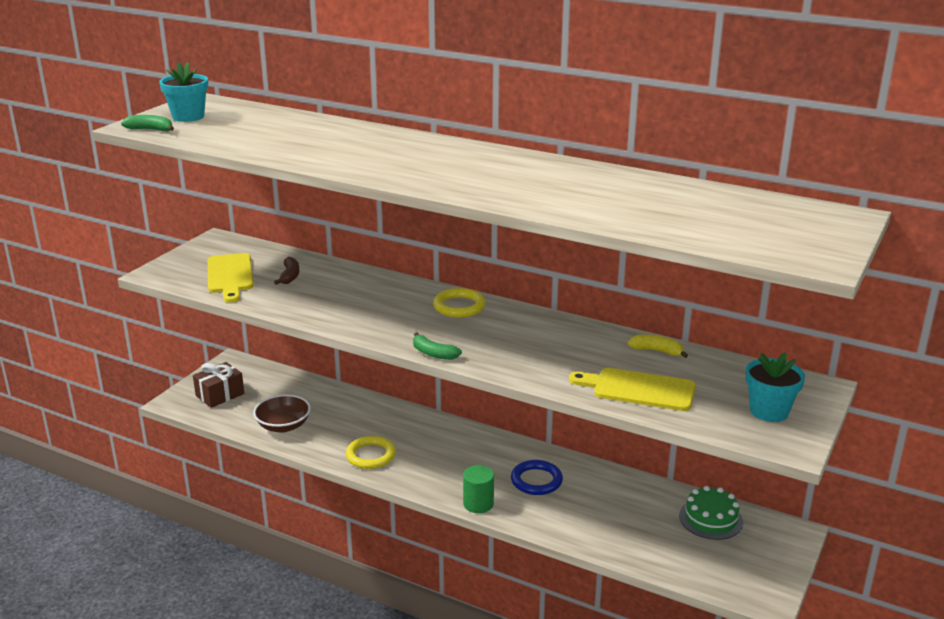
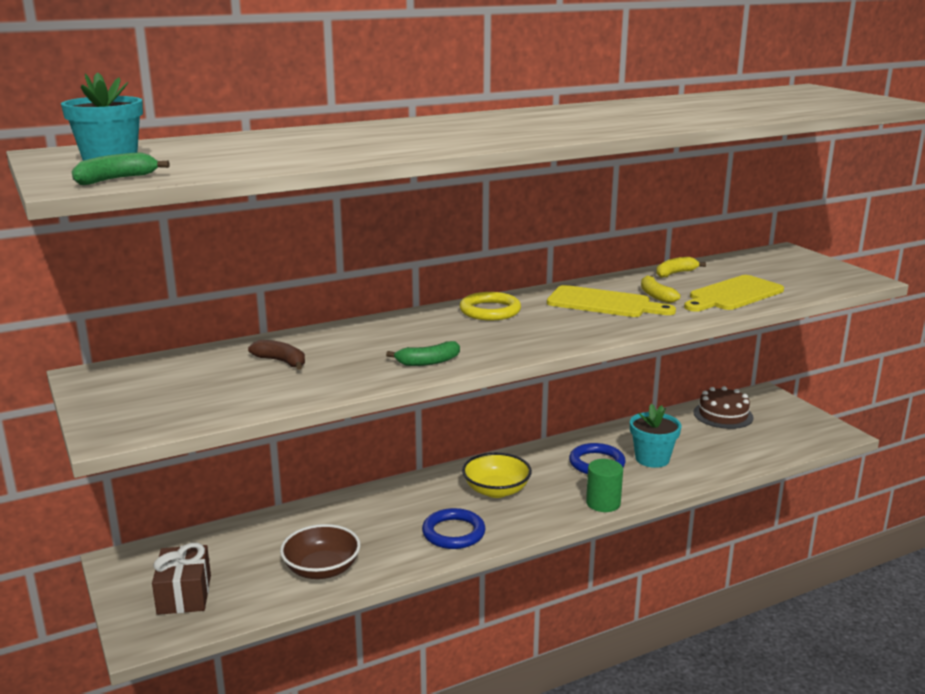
camera: 55 degrees left, 5 degrees down
yellow cutting board [208,253,253,303] -> yellow cutting board moved to [547,285,676,317]
yellow ring [346,436,396,469] -> blue ring [422,508,485,549]
green banana [413,332,462,360] -> green banana moved to [386,341,460,366]
green cake [679,486,743,540] -> brown cake [694,386,754,429]
turquoise flower pot [745,352,805,422] -> turquoise flower pot moved to [630,404,681,468]
none -> yellow bowl [462,453,532,498]
none -> yellow banana [641,275,681,303]

